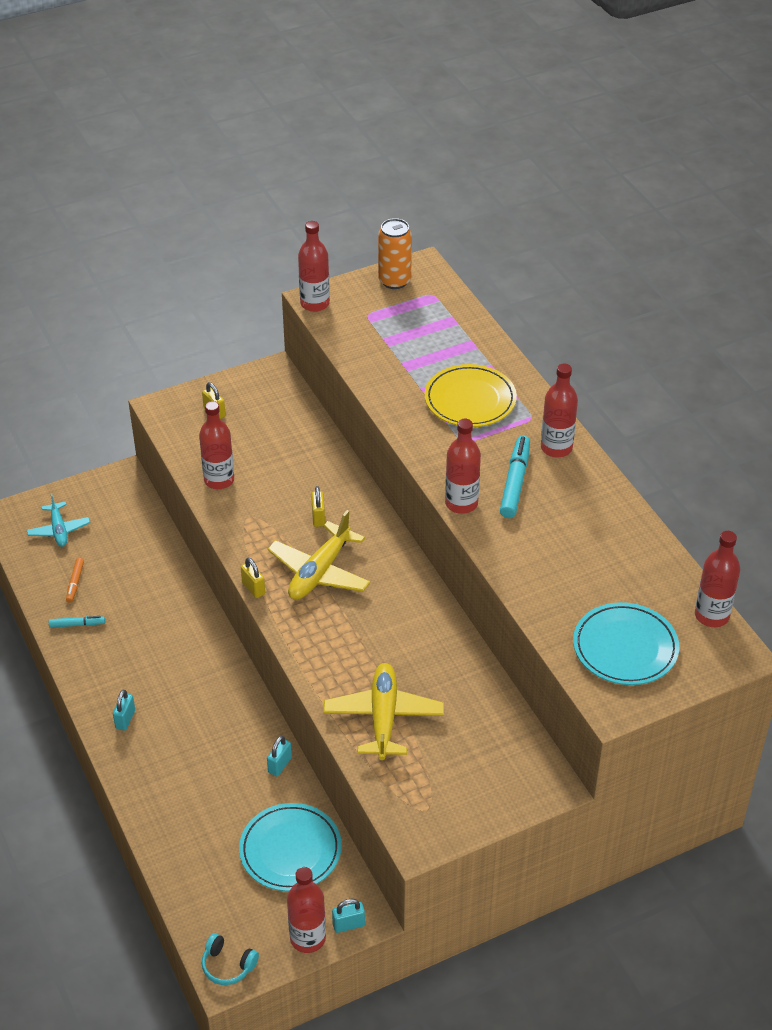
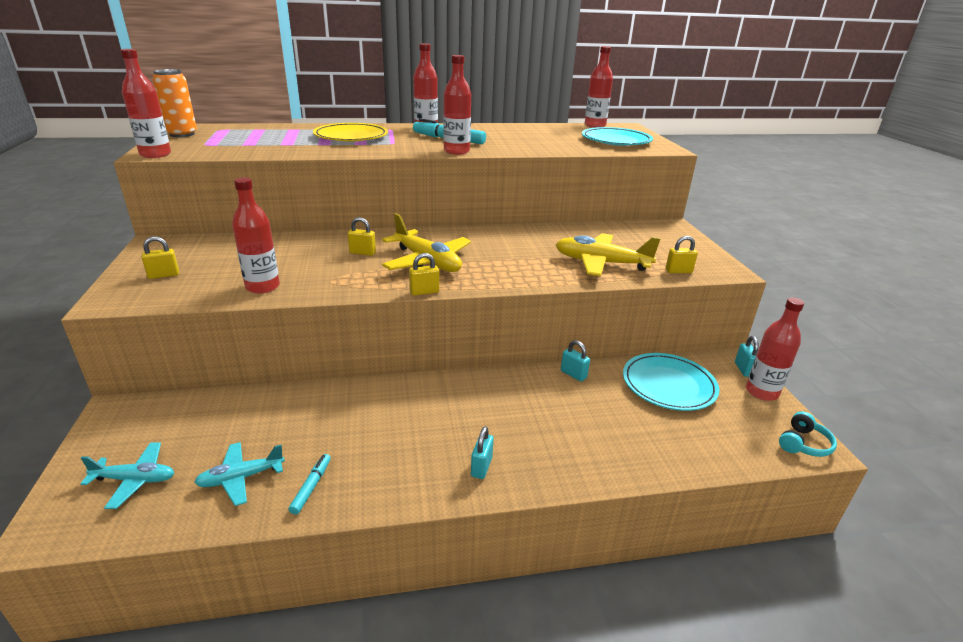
camera: 75 degrees left, 15 degrees down
orange marker [66,558,84,603] -> turquoise plane [194,442,285,506]
turquoise padlock [113,690,135,730] -> turquoise padlock turned 75 degrees clockwise [471,426,494,479]
none -> yellow padlock [666,236,698,273]

